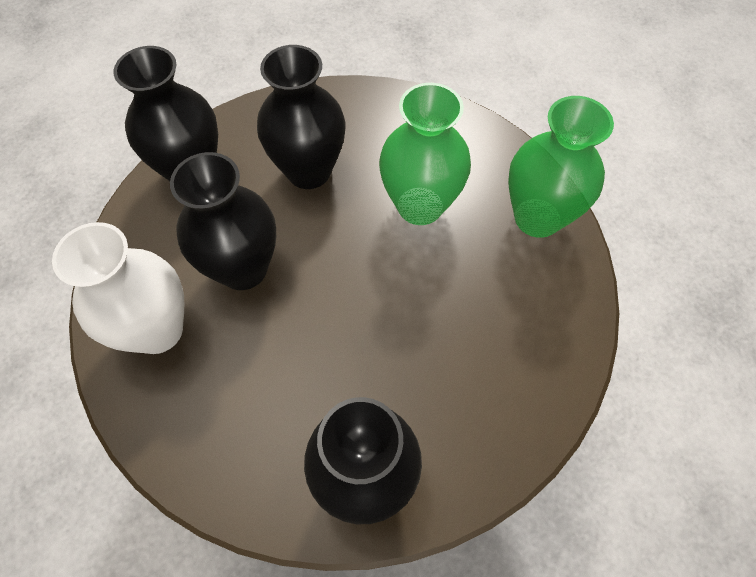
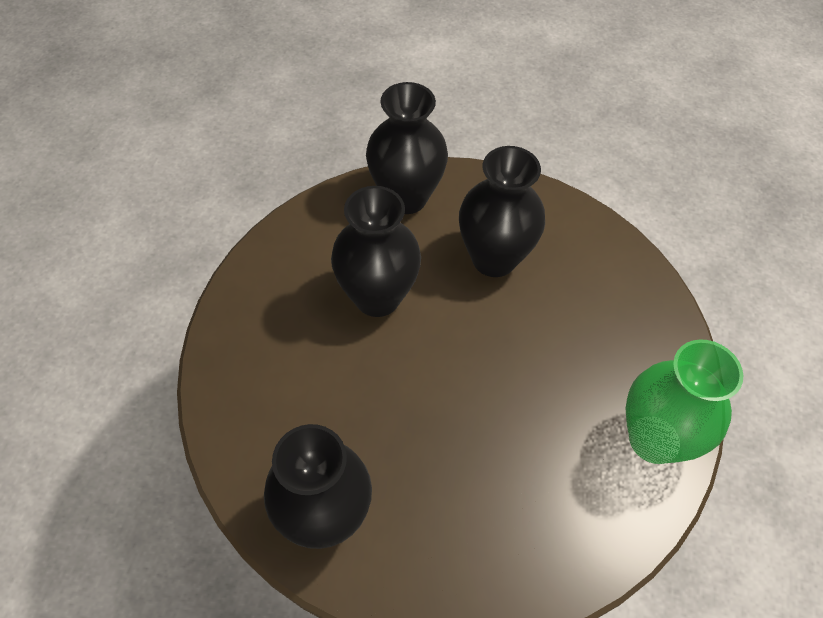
camera: 40 degrees right, 5 degrees down
white vase [52,222,184,354] -> none
green vase [379,83,471,225] -> none

